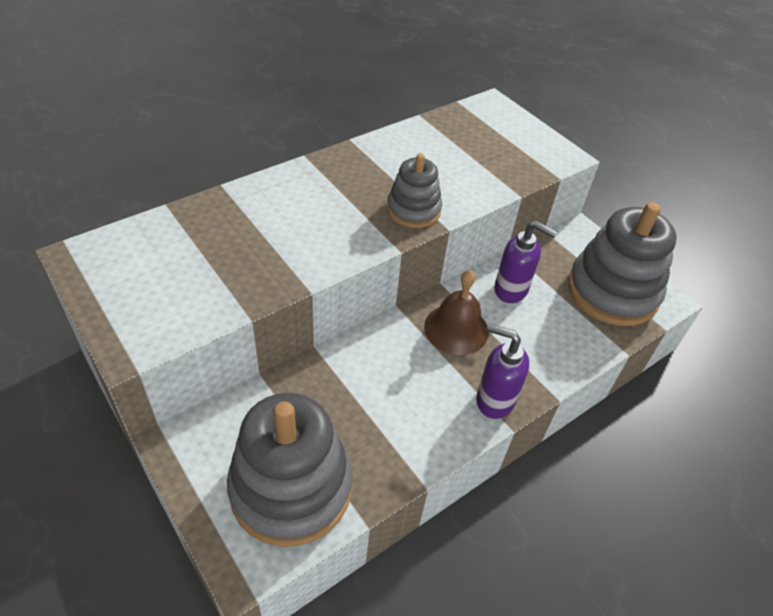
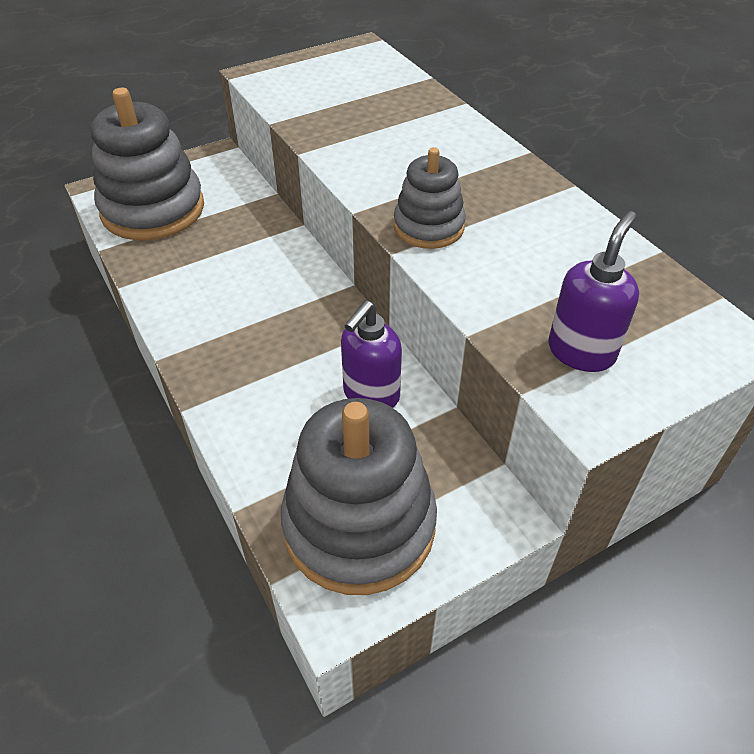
camera: 100 degrees right, 0 degrees up
brown bell [424,270,489,355] -> none
purple soap dispenser [476,324,529,419] -> purple soap dispenser moved to [548,211,639,372]

